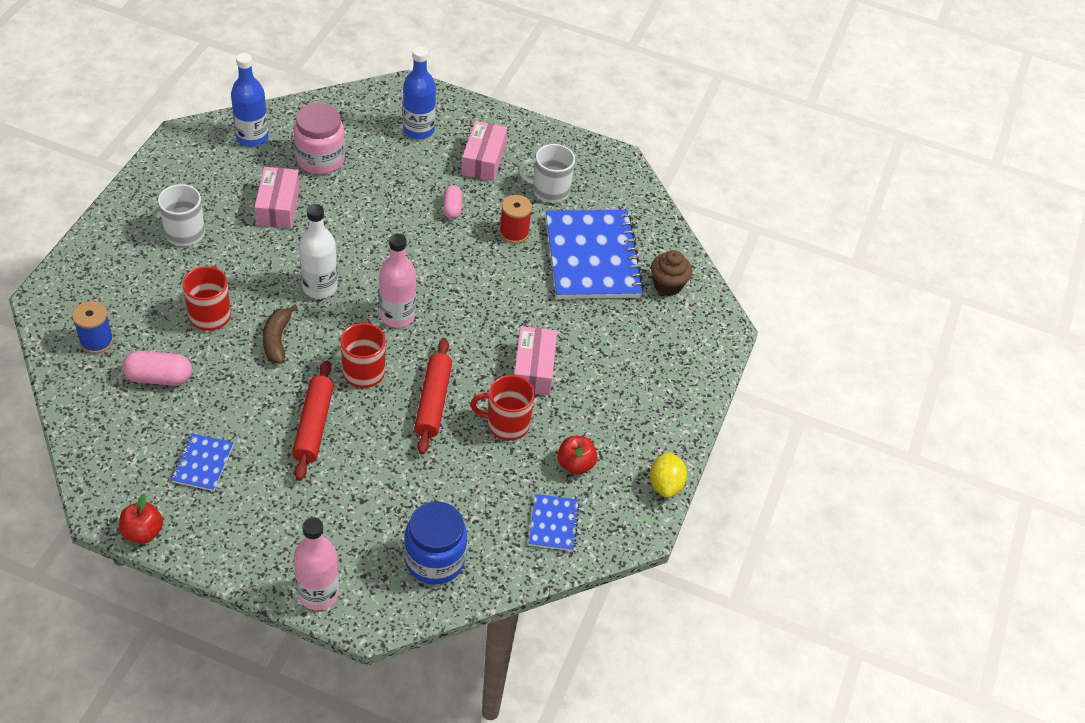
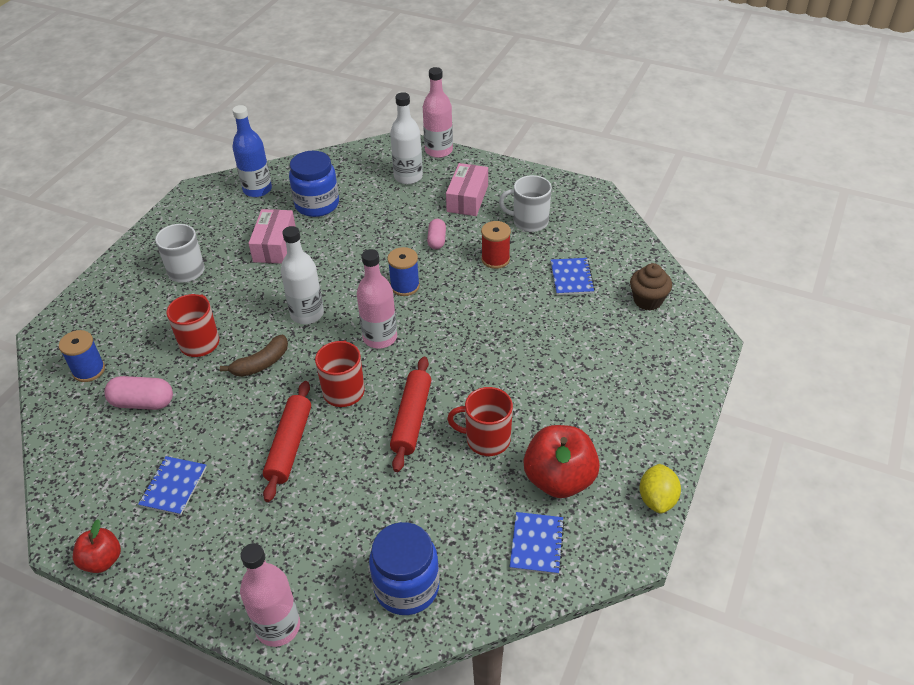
camera: 10 degrees right, 5 degrees down
brown banana [263,304,298,364] -> brown banana turned 135 degrees counterclockwise [220,335,288,377]
pink jar [294,103,345,174] -> blue jar [289,151,339,217]
blue bottle [403,47,436,139] -> white bottle [390,92,423,184]
pink box [514,326,557,395] -> none
blue notebook [546,210,644,299] -> blue notebook [551,258,595,295], size x0.45
red apple [557,436,597,475] -> red apple [524,425,600,498], size x1.74
none -> blue spool [387,247,420,296]
none -> pink bottle [423,67,453,158]

